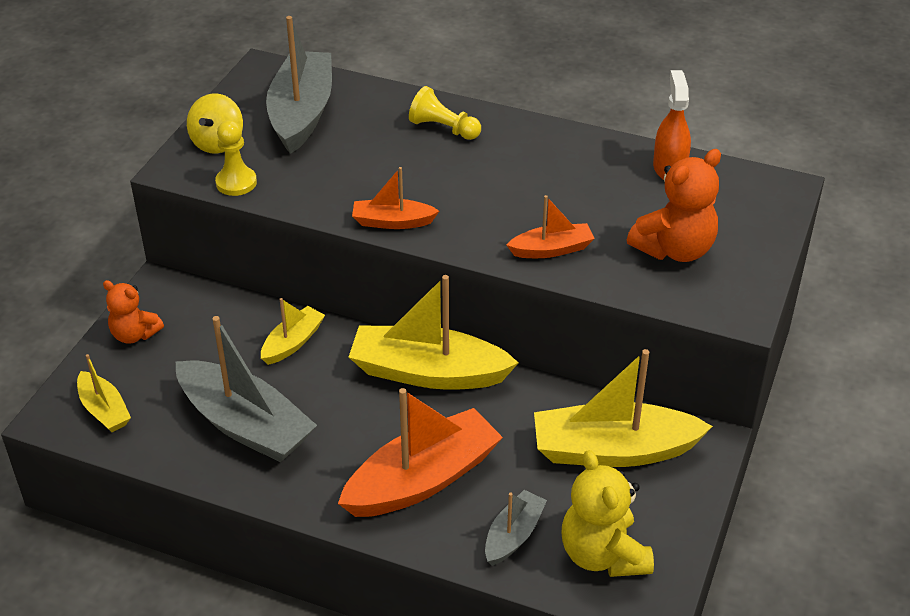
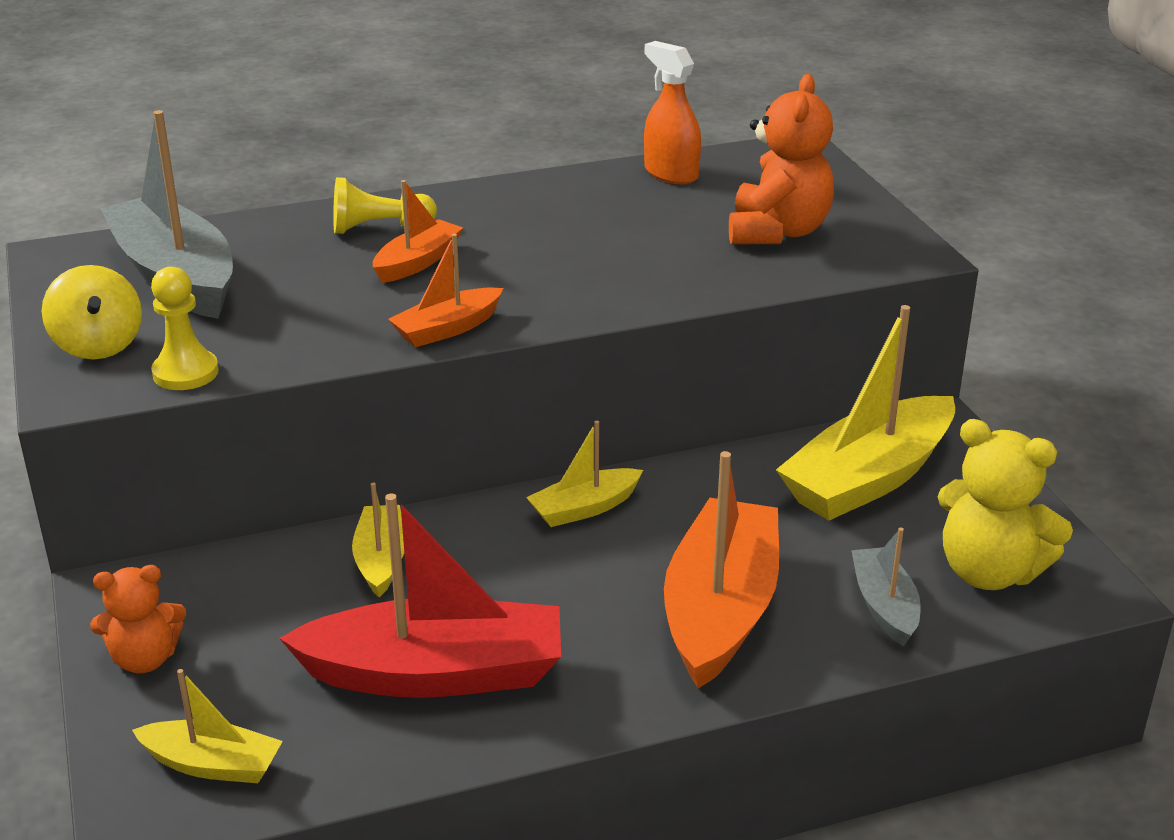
camera: 40 degrees left, 10 degrees down
grey boat [175,316,317,462] -> red boat [279,493,561,698]
yellow boat [349,275,519,390] -> yellow boat [526,421,643,527], size x0.52
orange boat [507,195,595,258] -> orange boat moved to [373,180,463,283]

